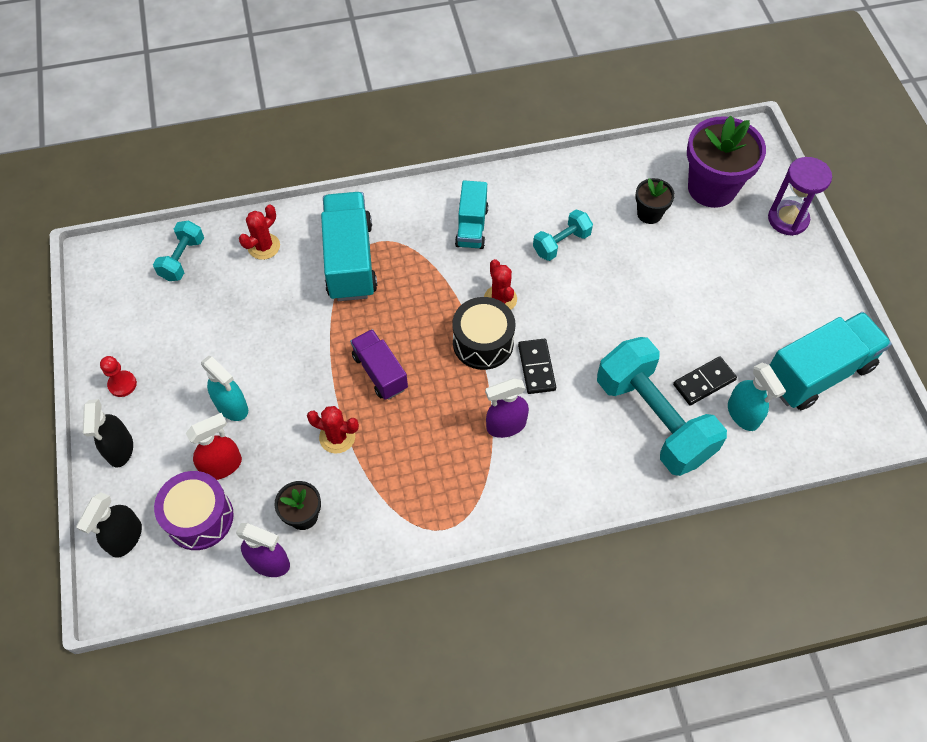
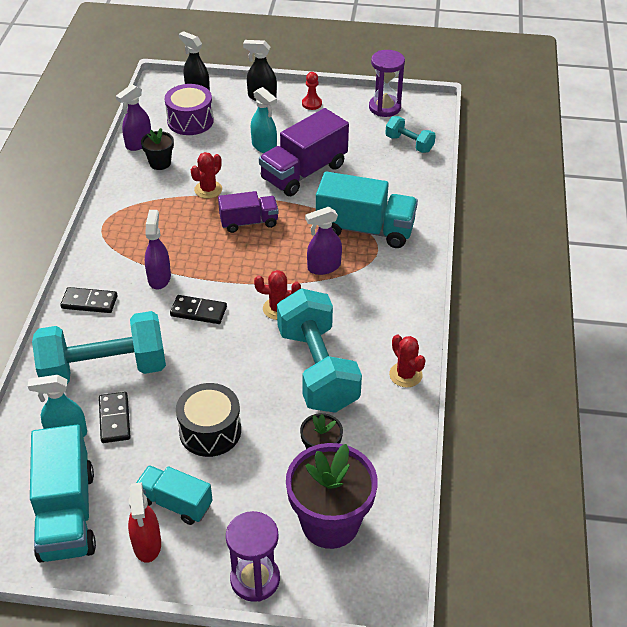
camera: 110 degrees right, 15 degrees down
red spray bottle [186,413,242,480] -> red spray bottle moved to [128,482,161,563]
turquoise spray bottle [201,356,248,421] -> turquoise spray bottle turned 105 degrees counterclockwise [251,87,277,153]
red cactus [239,205,280,260] -> red cactus moved to [389,335,426,387]
black drum [452,297,515,370] -> black drum moved to [176,383,241,457]
turquoise truck [455,180,489,249] -> turquoise truck moved to [136,465,213,525]
turquoise dumbbell [533,210,593,261] -> turquoise dumbbell [277,288,362,413], size x2.05
none -> black domino [60,287,118,313]
none -> purple truck [259,108,349,196]
none -> purple spray bottle [305,207,342,275]
none -> purple hourglass [369,50,405,117]

